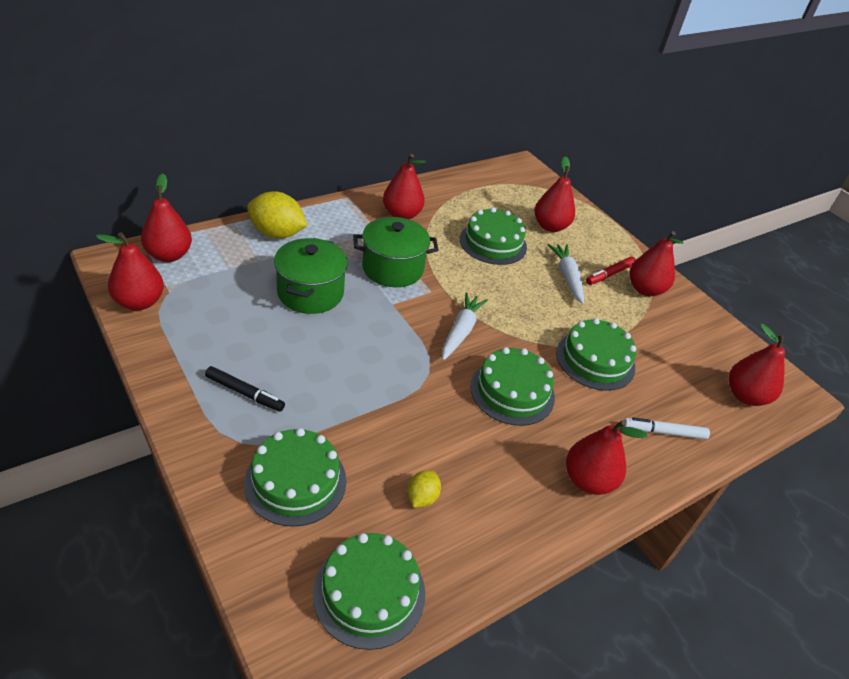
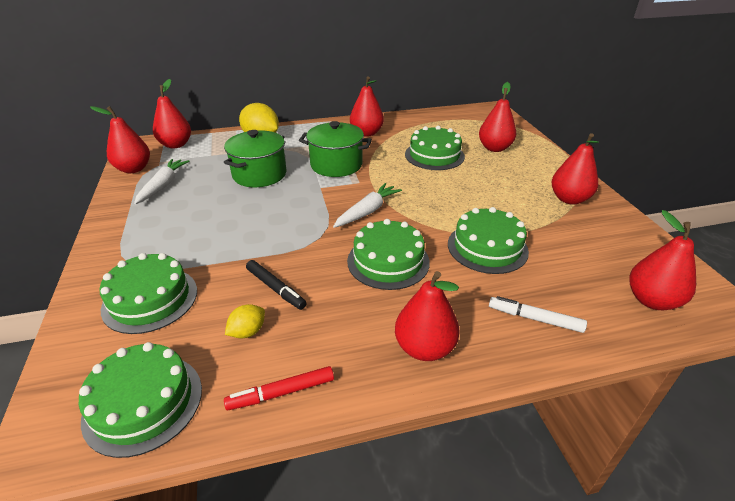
camera: 25 degrees right, 5 degrees down
black marker [205,366,285,412] -> black marker moved to [246,260,307,310]
white carrot [548,244,584,304] -> white carrot moved to [134,159,190,204]
red marker [586,257,636,285] -> red marker moved to [224,366,334,410]

